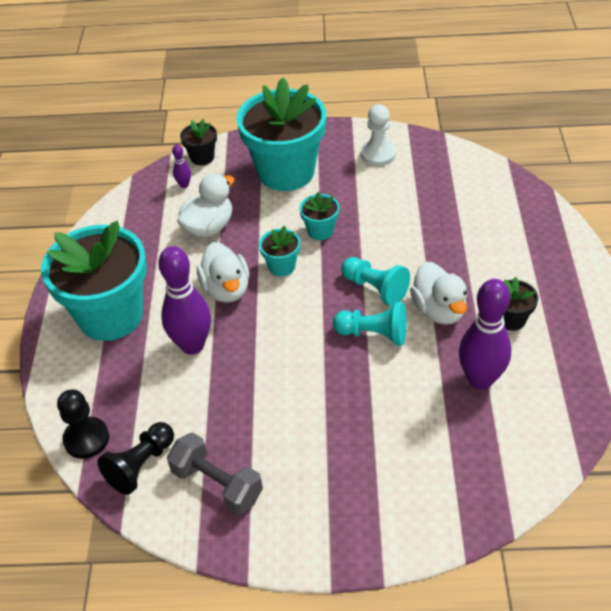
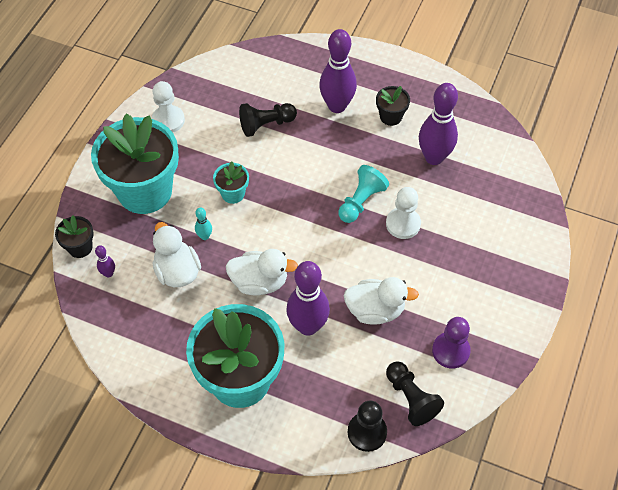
camera: 70 degrees left, 10 degrees up
grey dumbbell [167,433,263,515] -> purple pawn [432,317,471,368]
turquoise flower pot [259,226,300,276] -> none
turquoise pawn [341,257,410,306] -> none
white duck [410,262,467,324] -> white duck moved to [344,277,419,325]
none -> turquoise bowling pin [195,207,212,240]
none -> black pawn [239,103,297,137]
none -> purple bowling pin [319,29,357,113]
none -> white pawn [386,187,421,239]

